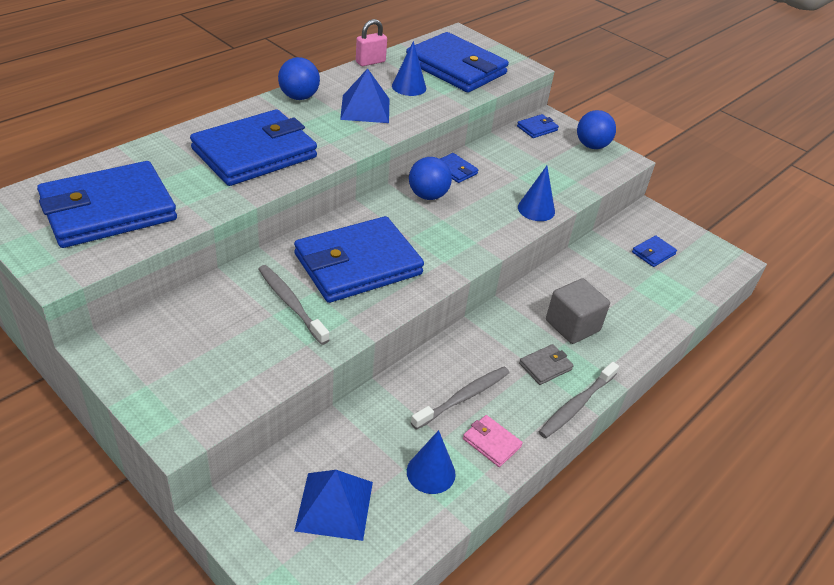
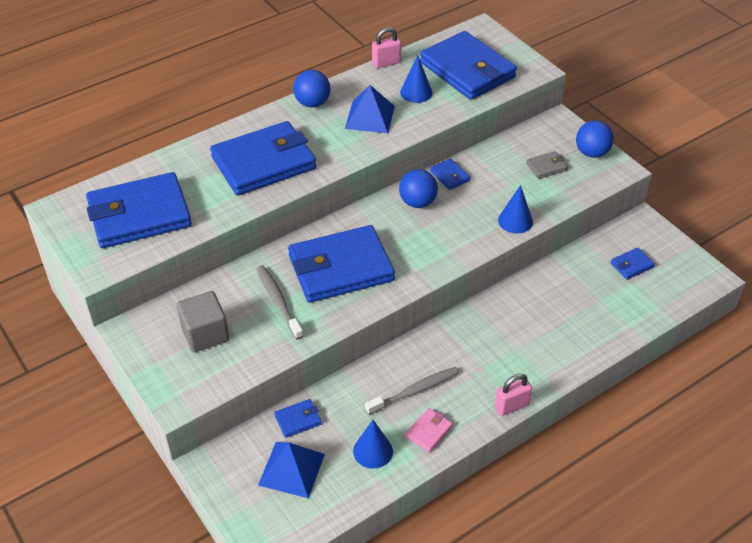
camera: 15 degrees right, 5 degrees up
pink wallet [463,415,523,467] -> pink wallet turned 75 degrees clockwise [406,408,453,452]
blue wallet [517,114,559,138] -> blue wallet moved to [274,399,322,438]
grey wallet [519,344,574,385] -> grey wallet moved to [526,151,568,179]
grey toothbrush [539,362,619,438] -> pink padlock [495,374,532,416]
grey cube [546,278,610,344] -> grey cube moved to [177,291,229,352]

